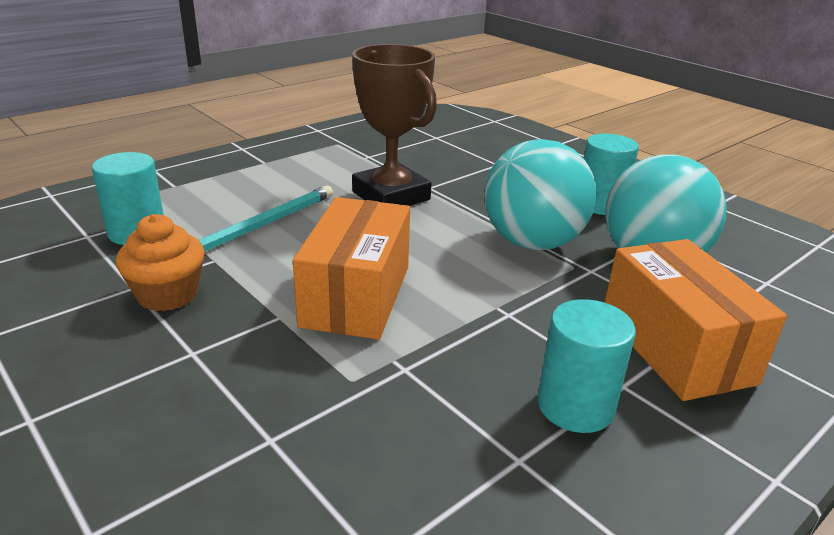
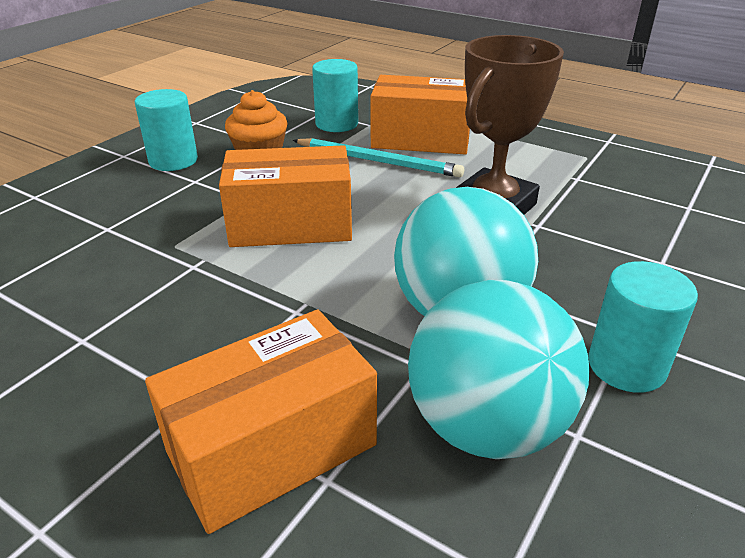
camera: 75 degrees right, 5 degrees up
turquoise cylinder [538,299,636,433] -> turquoise cylinder moved to [135,89,198,171]
none -> orange box [371,75,470,154]

